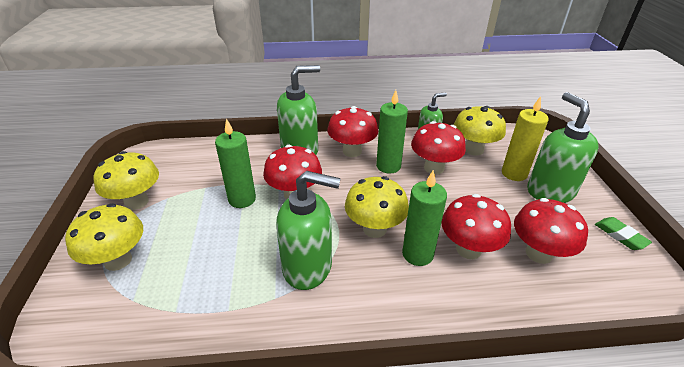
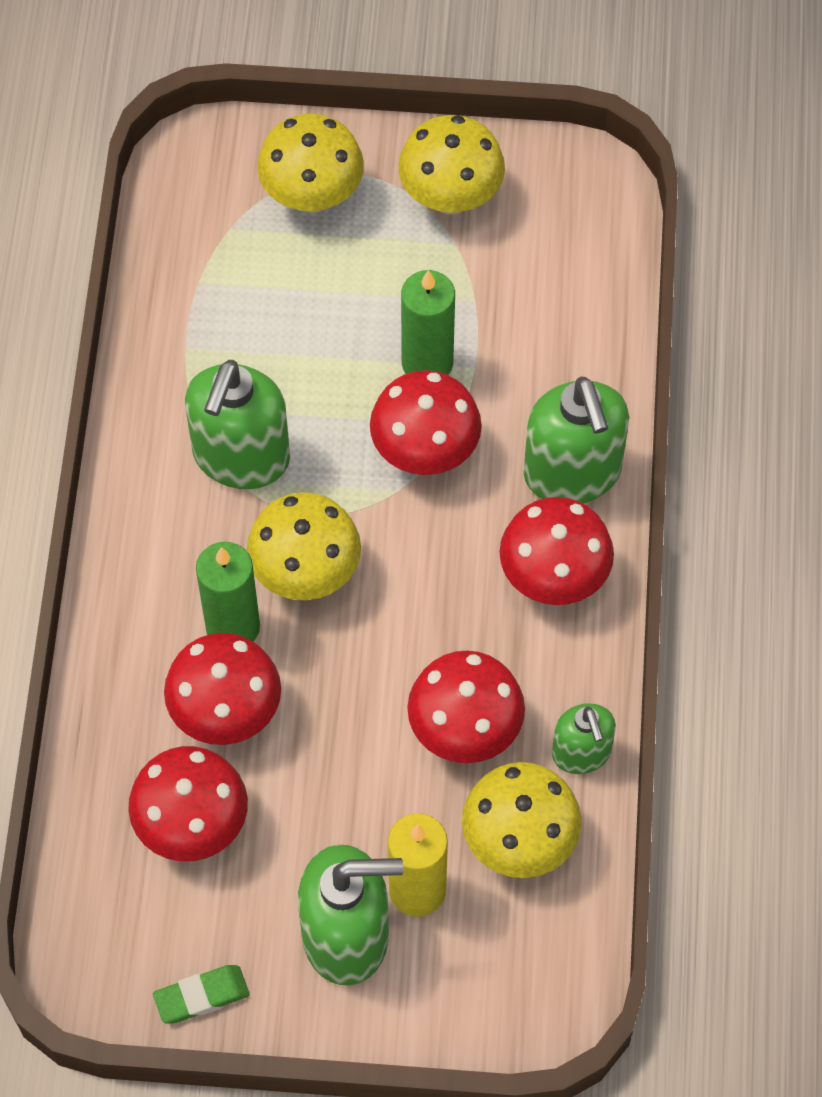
camera: 100 degrees right, 25 degrees up
green candle [376,90,408,174] -> none

